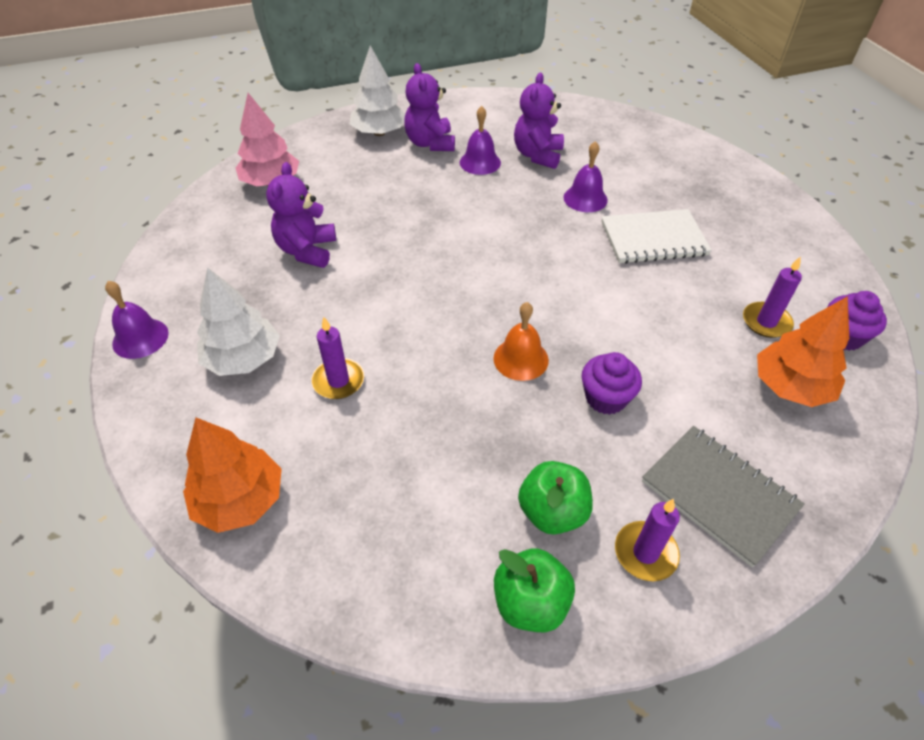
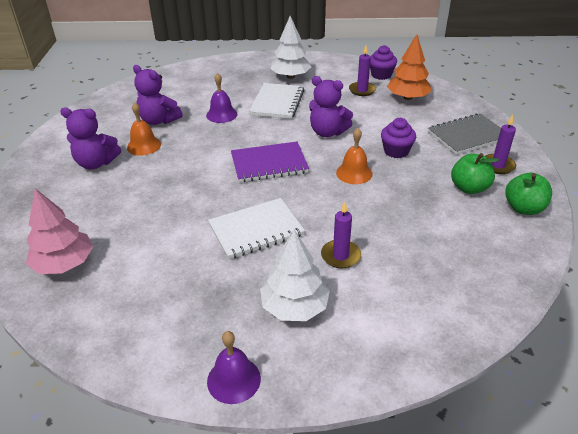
camera: 70 degrees left, 10 degrees down
orange tree [183,418,282,533] -> none
purple teddy bear [266,162,336,268] -> purple teddy bear moved to [309,76,353,137]
white tree [350,46,405,136] -> white tree moved to [270,16,311,79]
purple bell [460,106,501,175] -> orange bell [127,102,161,156]
none -> white notebook [208,198,305,259]
none -> purple notebook [231,142,309,182]

